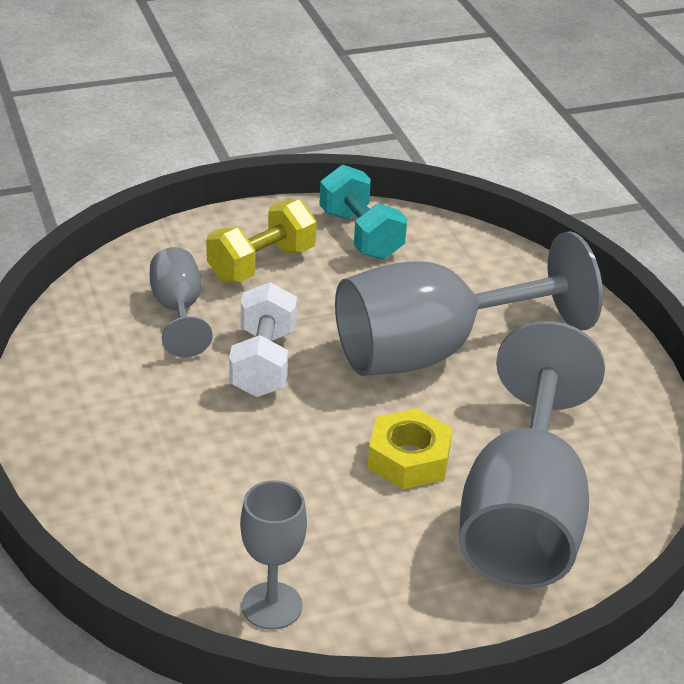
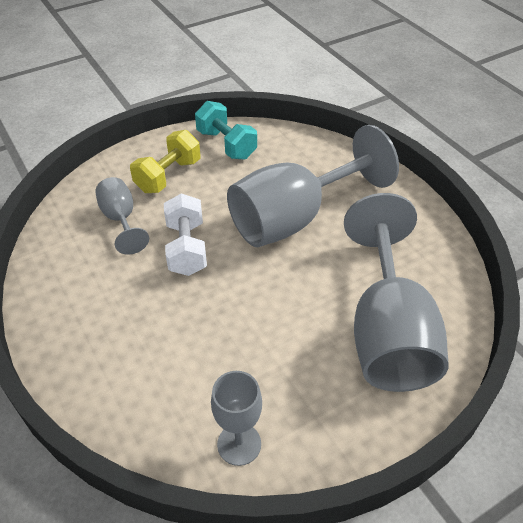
camera: 10 degrees left, 10 degrees up
yellow nut [368,408,452,489] -> none

